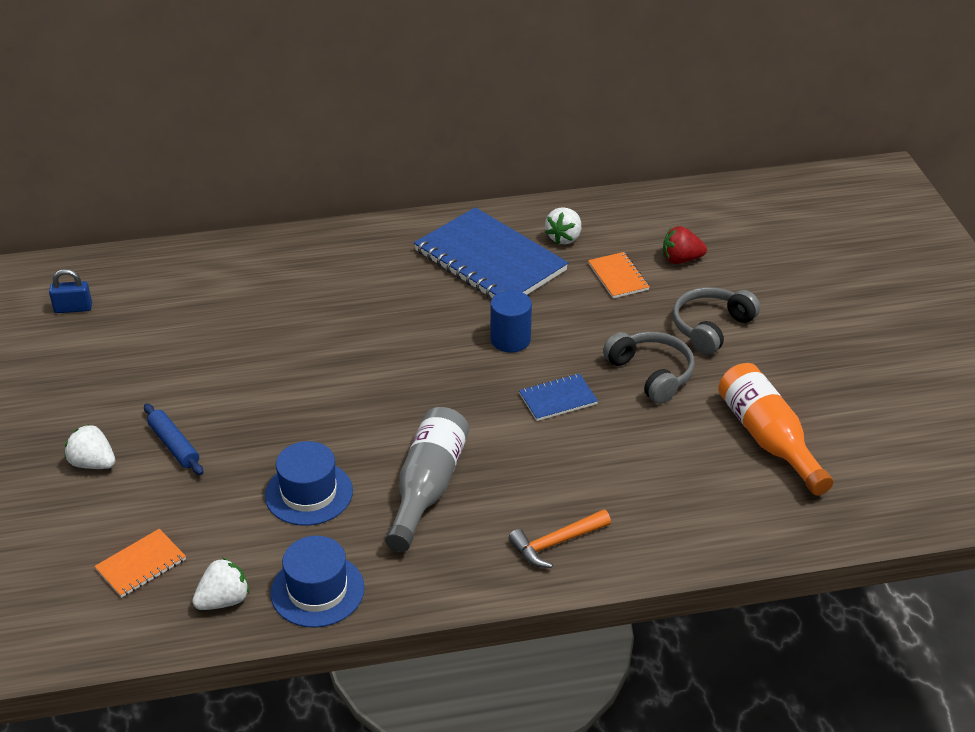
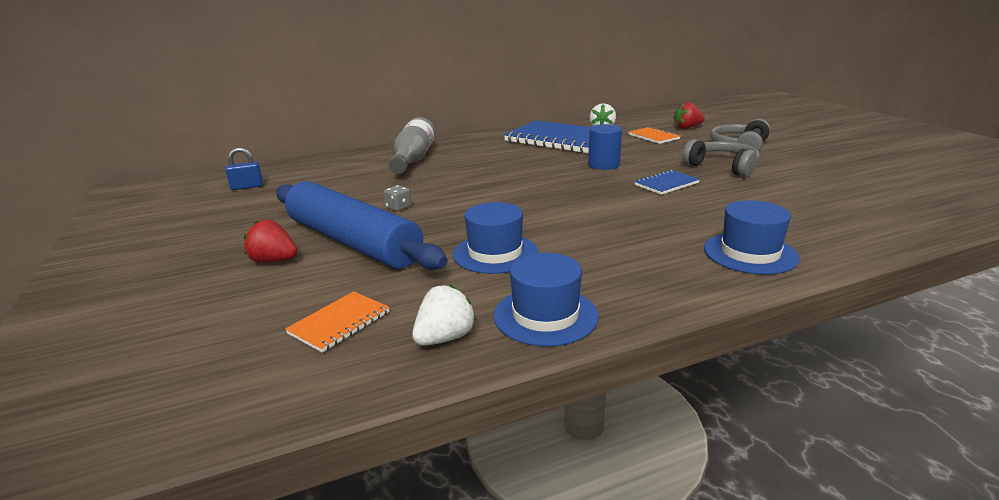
camera: 10 degrees left, 15 degrees down
white strawberry [65,424,115,469] -> red strawberry [244,220,298,263]
blue rolling pin [144,403,203,475] -> blue rolling pin [276,181,448,270], size x2.41
grey bottle [385,407,469,552] -> grey bottle moved to [389,117,435,174]
orange hammer [509,509,611,568] -> blue hat [704,200,800,275]
orange bottle [718,363,833,496] -> none
none -> grey dice [384,185,411,211]

